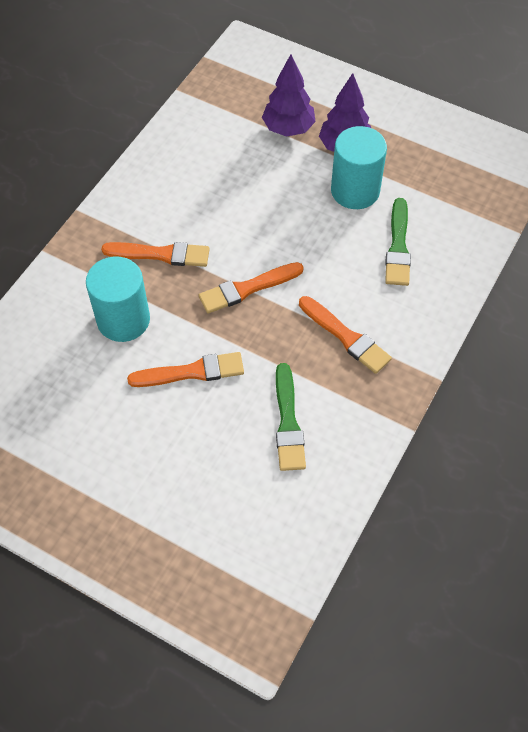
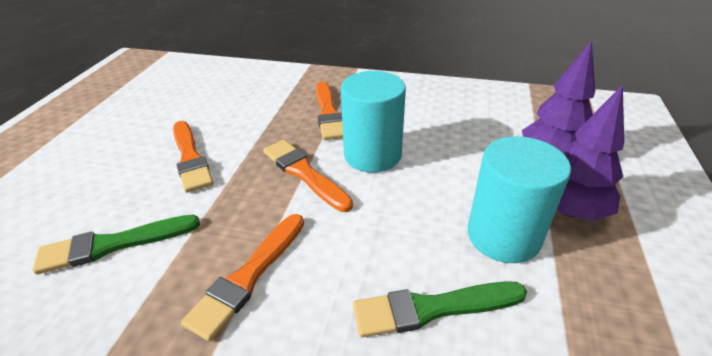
camera: 75 degrees right, 20 degrees down
turquoise cylinder [86,256,150,342] -> turquoise cylinder moved to [341,71,406,173]

